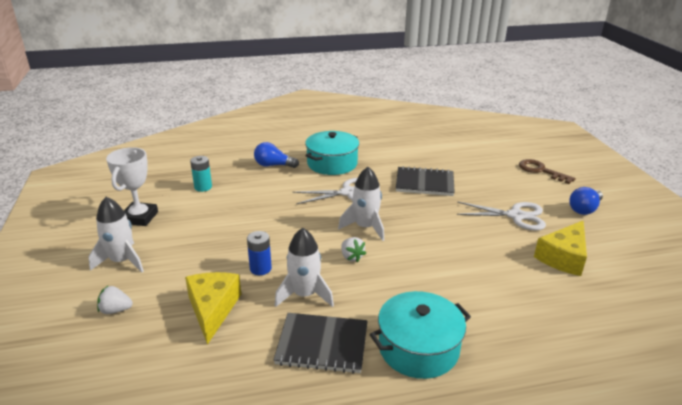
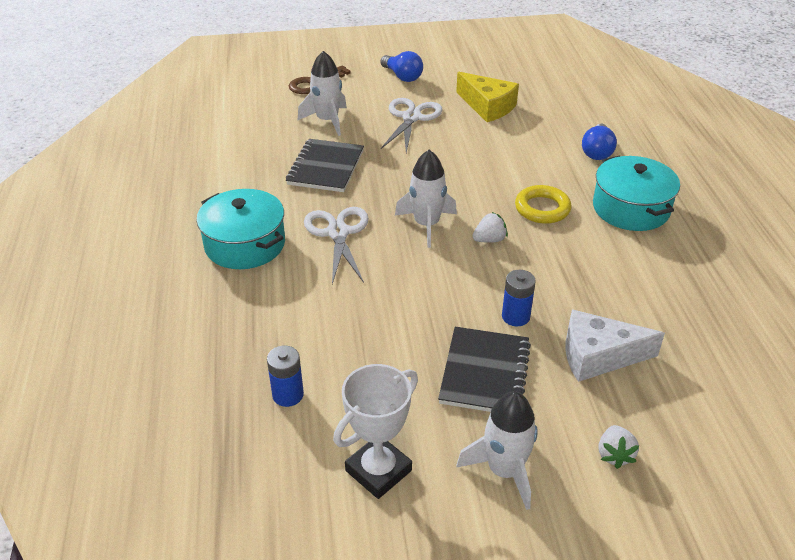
camera: 85 degrees left, 10 degrees up
white trophy [106,147,158,226] -> white trophy turned 60 degrees counterclockwise [333,364,418,499]
yellow cheese [185,272,241,345] -> white cheese [566,309,665,382]
turquoise battery [190,156,212,192] -> blue battery [267,346,304,407]
blue light bulb [254,142,299,168] -> blue light bulb moved to [582,124,617,160]
black notebook [274,313,368,374] -> black notebook moved to [438,327,531,412]
white rocket [275,228,334,307] -> white rocket moved to [298,51,347,136]
none -> yellow ring [515,185,571,224]

